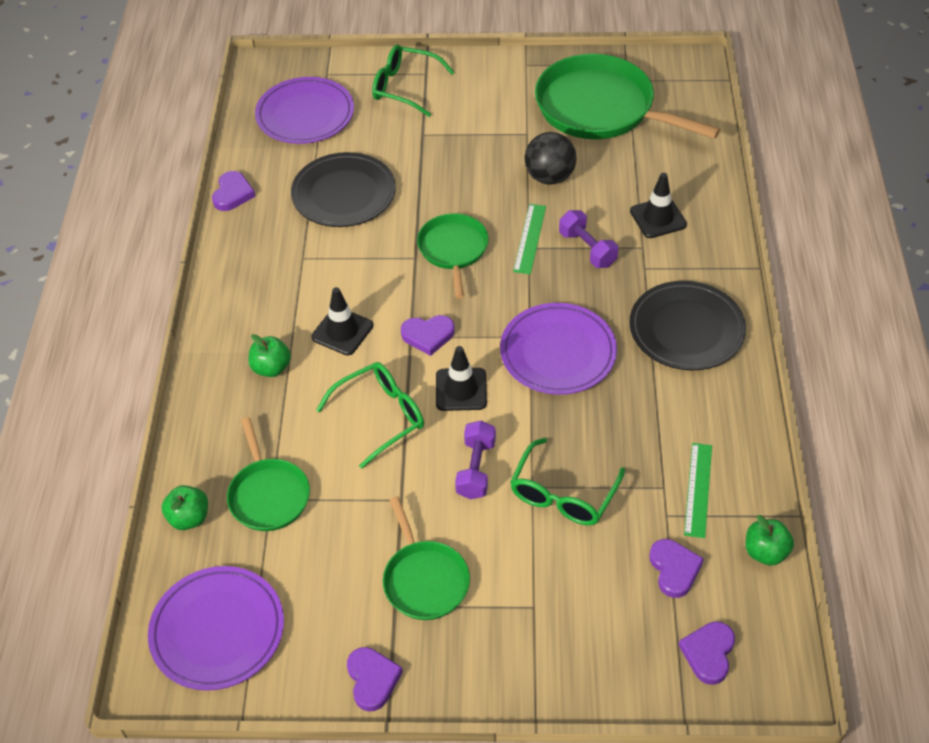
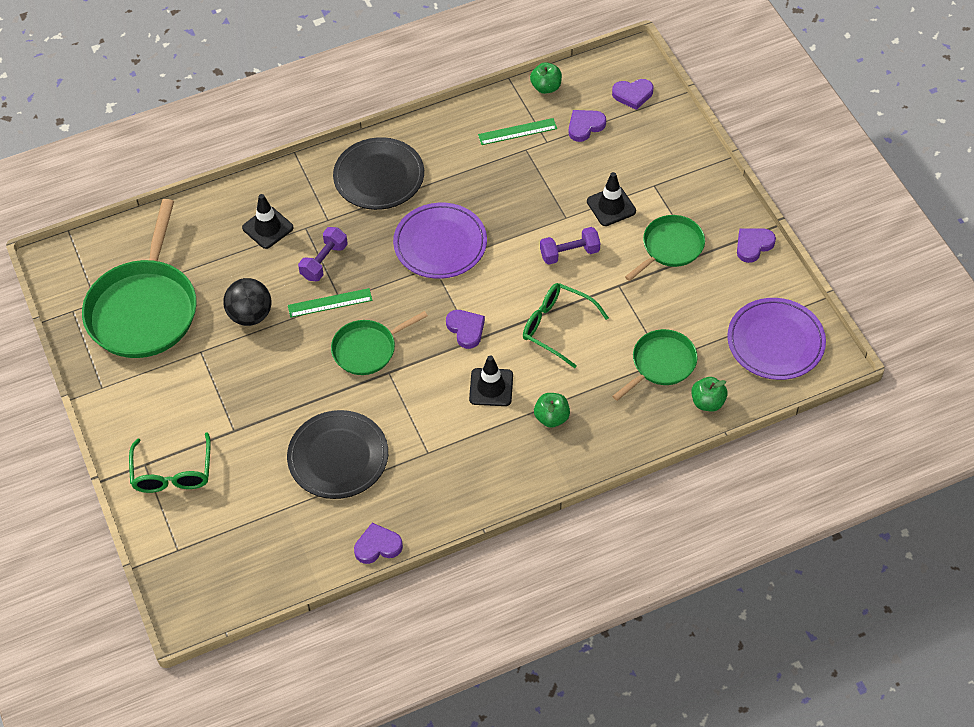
camera: 115 degrees left, 5 degrees up
purple plate [255,77,354,144] -> none
black traffic cone [436,346,487,411] -> black traffic cone moved to [587,172,636,226]
green glasses [510,438,625,525] -> none

